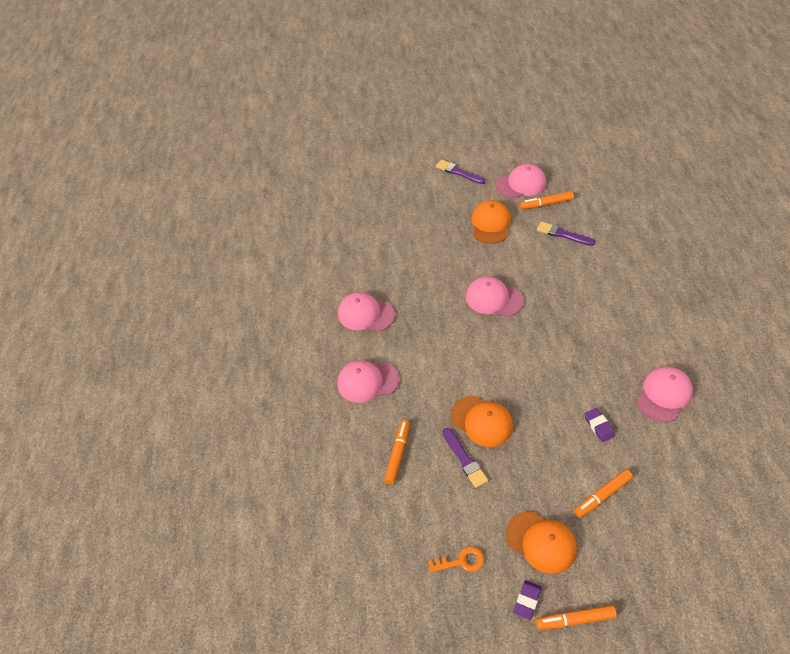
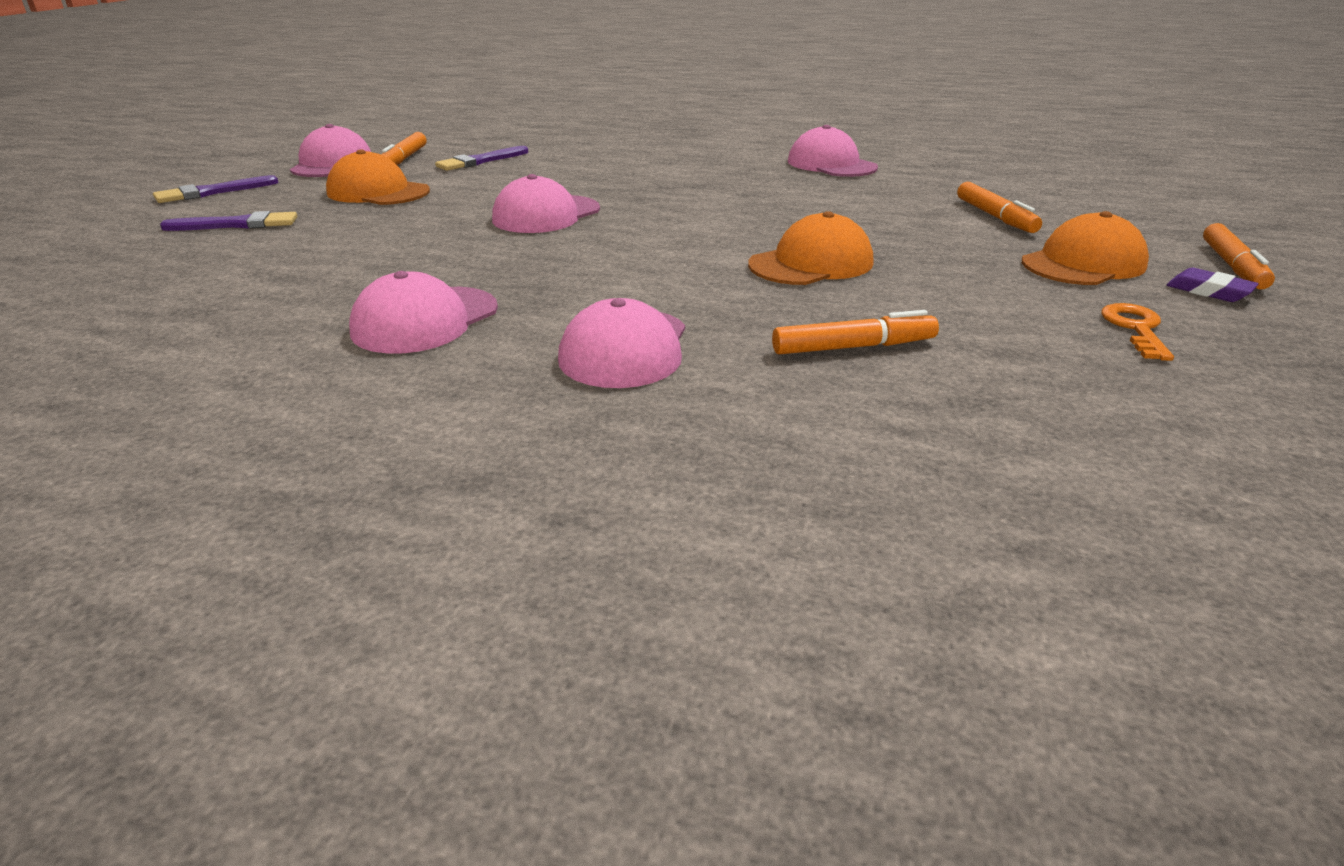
camera: 75 degrees left, 20 degrees down
orange marker [384,420,410,484] -> orange marker turned 135 degrees clockwise [772,310,939,354]
purple brush [443,428,488,488] -> purple brush moved to [160,211,297,231]
purple eraser [584,408,615,442] -> none

